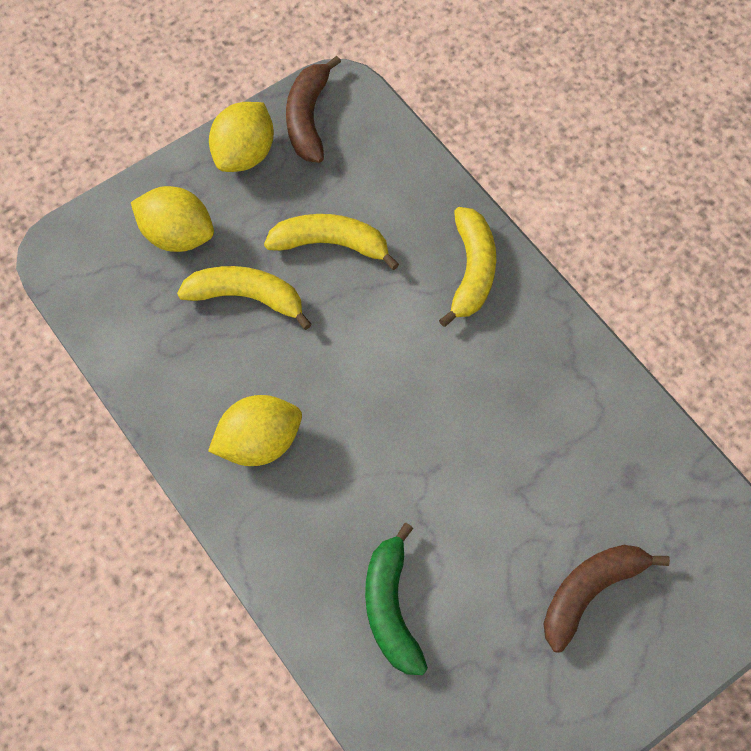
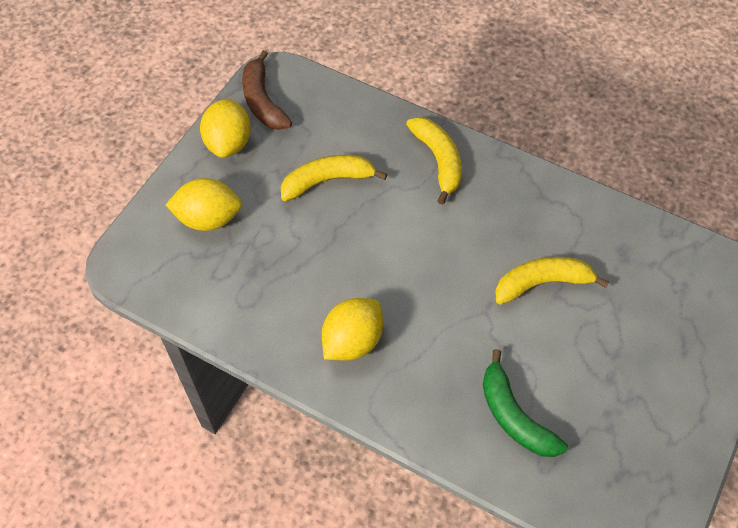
camera: 25 degrees left, 5 degrees down
yellow banana [177,266,312,330] -> yellow banana moved to [495,257,609,305]
brown banana [543,545,670,652] -> none

